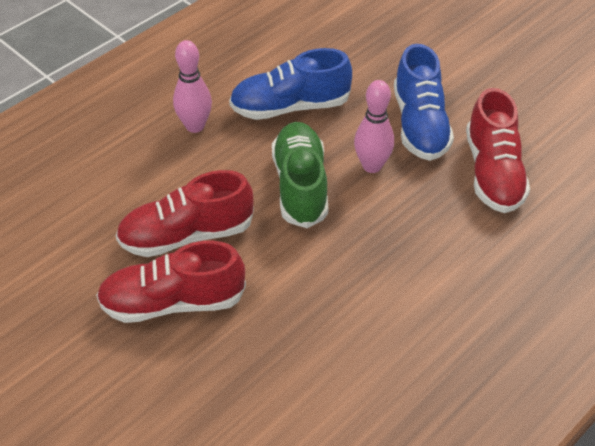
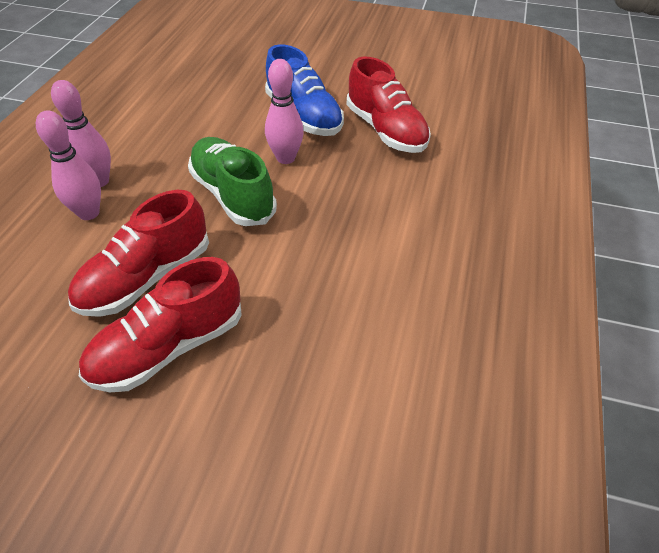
camera: 30 degrees left, 0 degrees up
blue shoe [229,48,352,120] -> none
none -> pink bowling pin [36,110,101,220]

